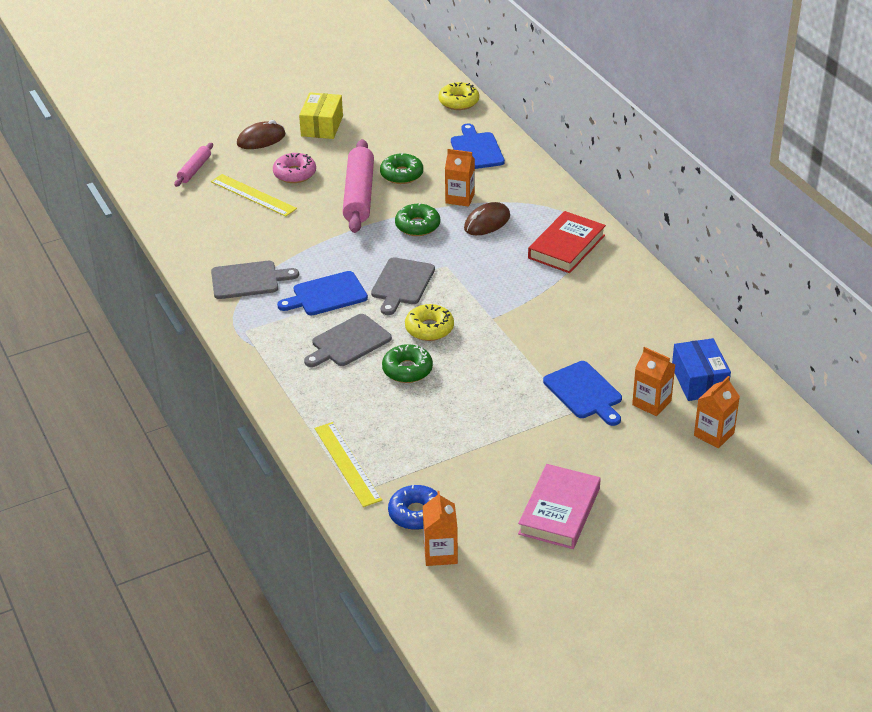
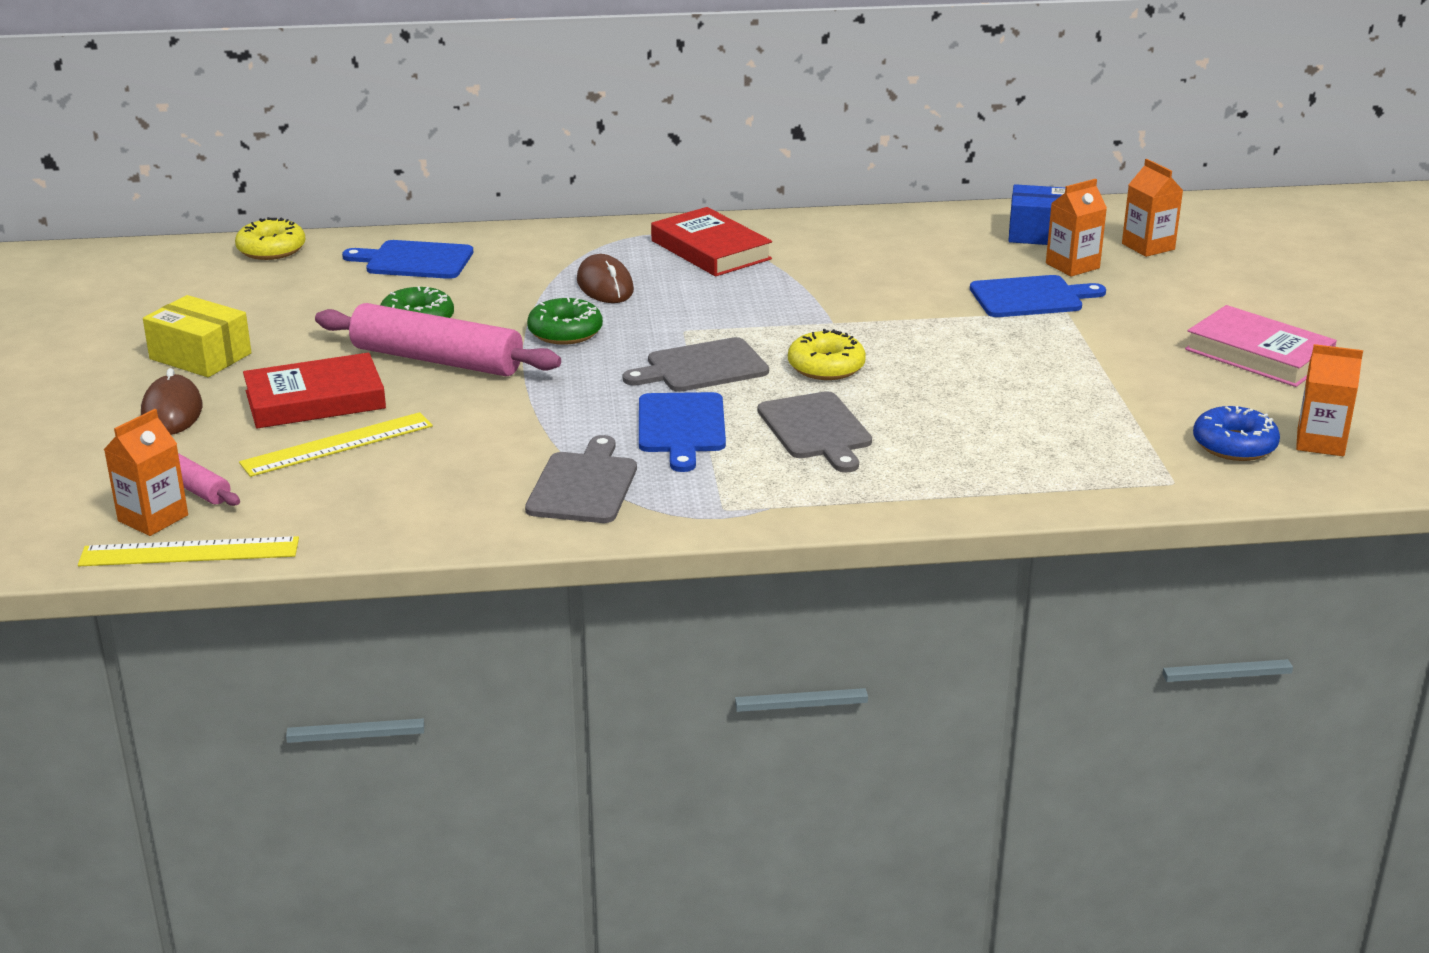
camera: 70 degrees left, 10 degrees down
pink donut [273,153,316,183] -> red book [243,353,386,428]
yellow ruler [315,422,382,507] -> yellow ruler moved to [78,536,299,566]
grey cutting board [371,257,435,315] -> grey cutting board turned 120 degrees clockwise [623,337,769,392]
green donut [382,344,433,383] -> none
orange carton [445,149,475,207] -> orange carton moved to [104,409,188,536]

